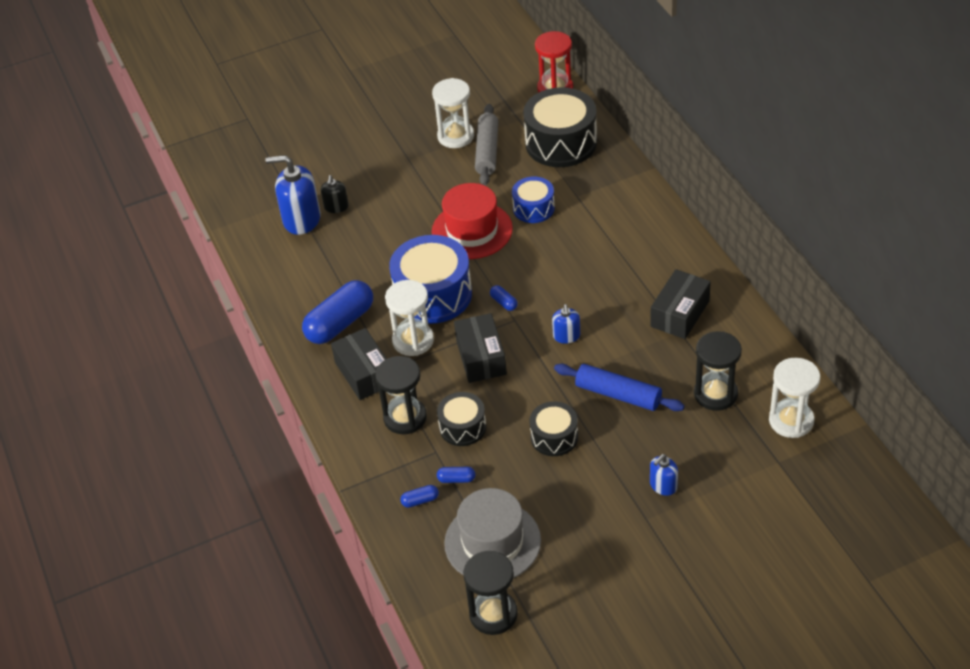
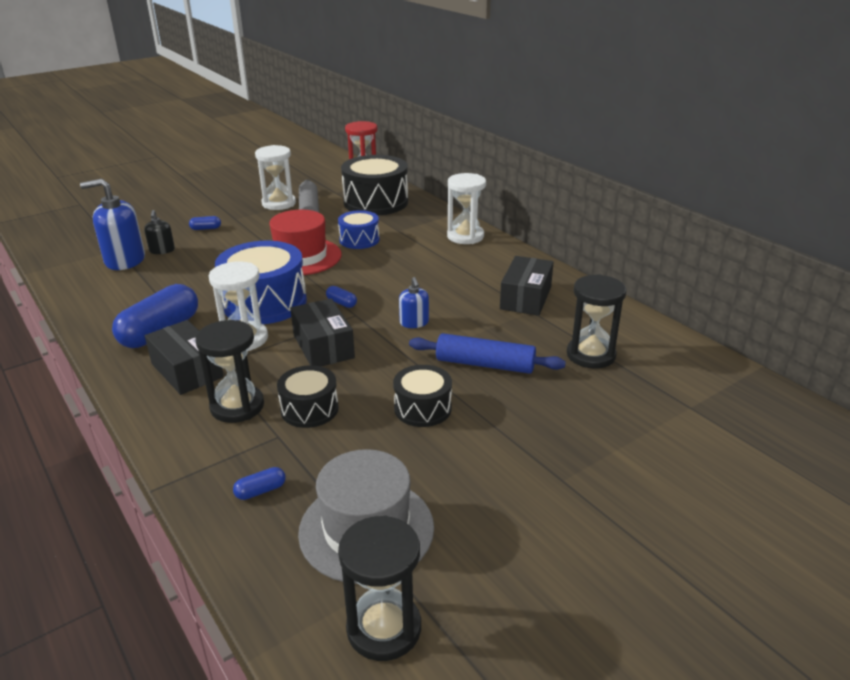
camera: 15 degrees left, 15 degrees down
blue capsule [437,467,476,483] -> blue capsule moved to [189,216,221,230]
blue soap dispenser [650,454,678,496] -> none
white hourglass [769,358,820,438] -> white hourglass moved to [447,173,486,244]

